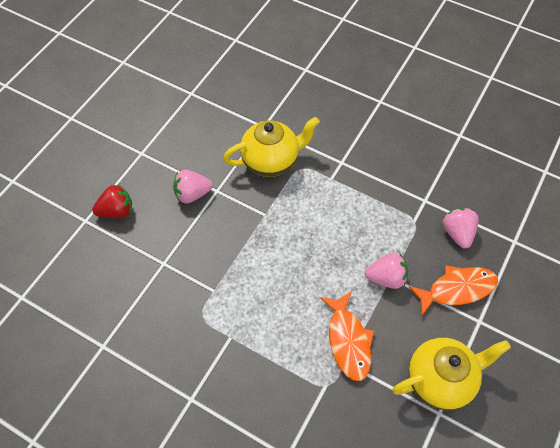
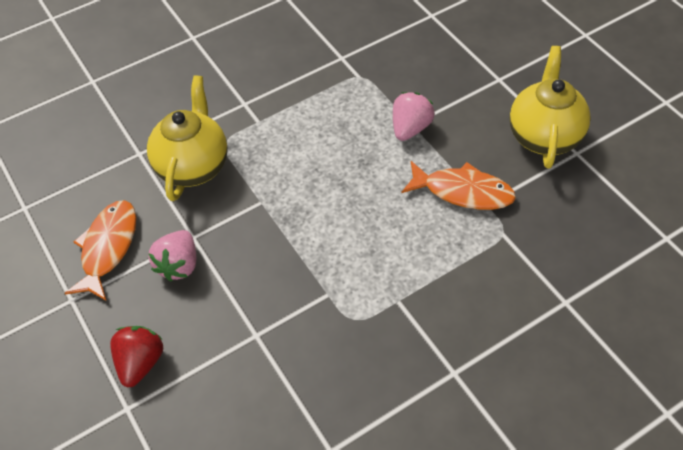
camera: 60 degrees left, 5 degrees down
orange fish [409,265,498,315] -> orange fish moved to [65,200,136,300]
pink strawberry [443,208,479,249] -> none

